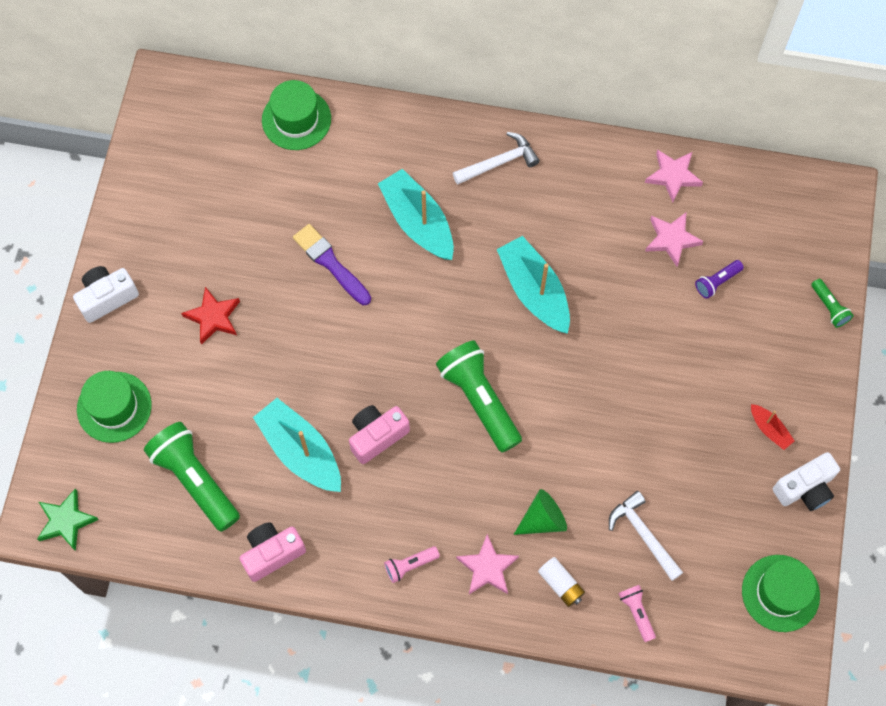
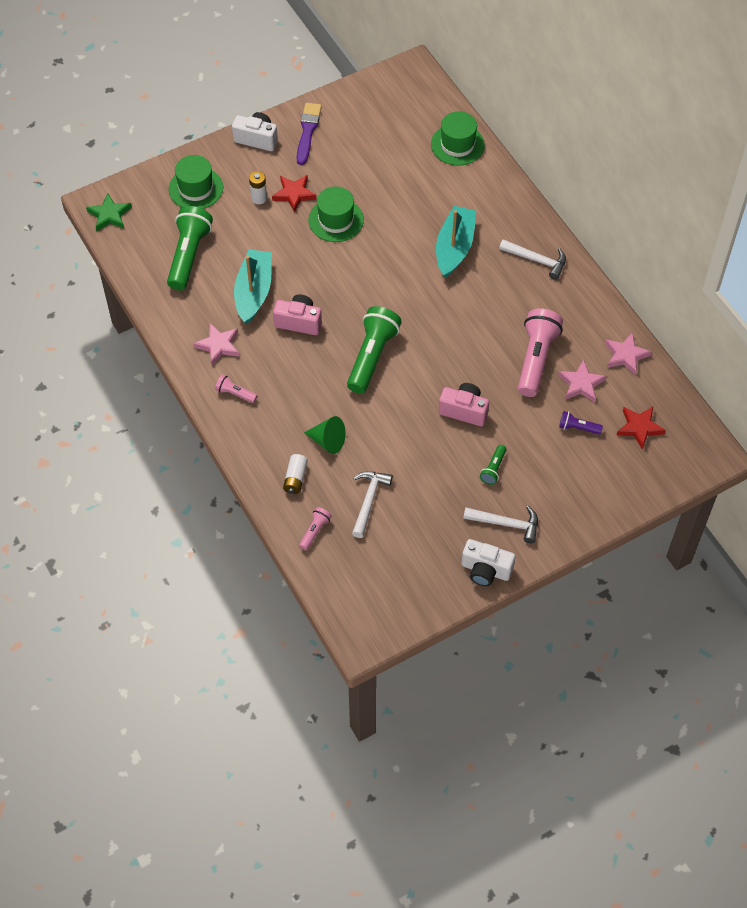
camera: 50 degrees right, 10 degrees down
pink camera [239,522,306,582] -> pink camera moved to [439,383,489,426]
purple brush [293,224,371,305] -> purple brush moved to [297,103,322,165]
pink star [456,534,519,594] -> pink star moved to [194,323,239,365]
turquoise boat [497,236,570,334] -> none
green hat [742,555,820,632] -> green hat moved to [308,187,364,242]
red boat [751,404,795,450] -> white hammer [463,506,538,543]
green flashlight [811,279,854,328] -> green flashlight moved to [480,445,507,485]
none -> white battery [249,171,267,204]
none -> pink flashlight [518,309,563,397]
none -> red star [617,407,666,450]

